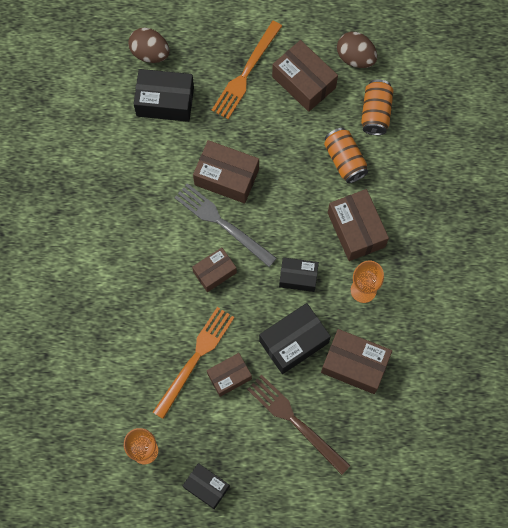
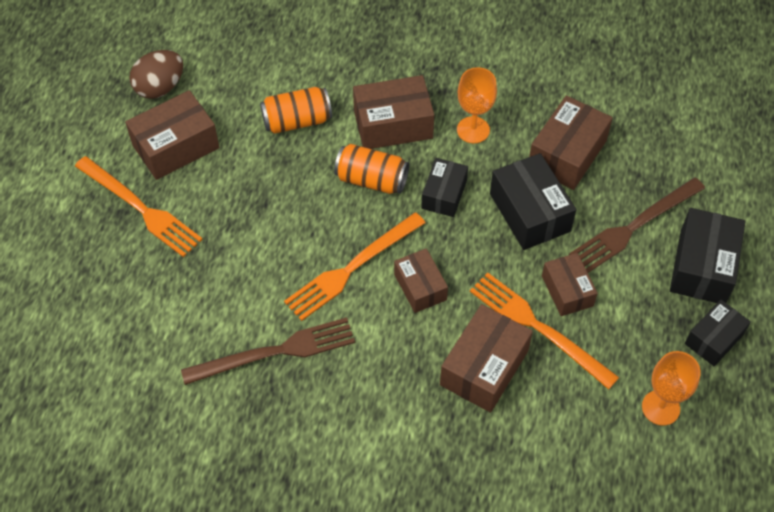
camera: 80 degrees left, 15 degrees down
brown egg [128,28,169,63] -> none
black box [134,69,194,122] -> black box moved to [670,208,746,303]
grey fork [174,183,277,267] -> orange fork [284,212,425,321]
brown box [193,140,259,203] -> brown box moved to [440,304,533,413]
orange can [361,79,394,135] -> orange can moved to [334,144,409,194]
none -> brown fork [181,318,355,385]

